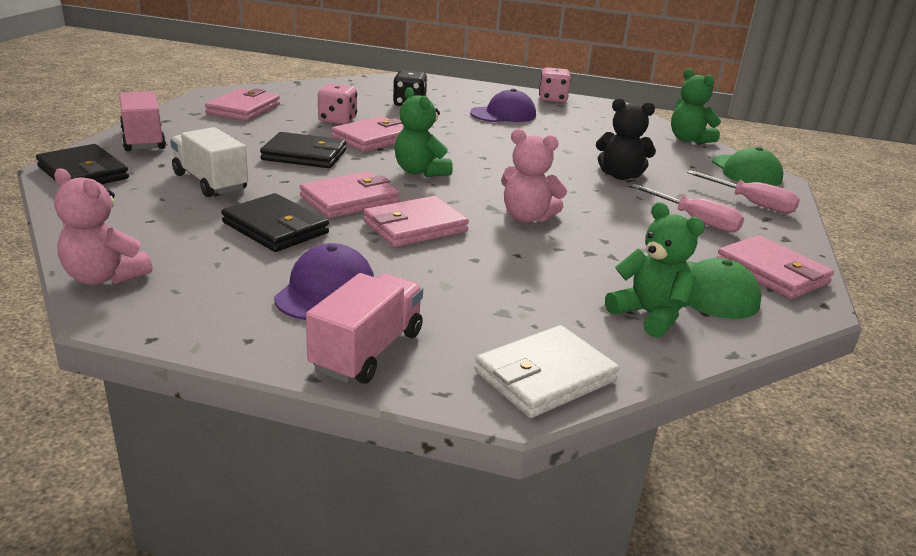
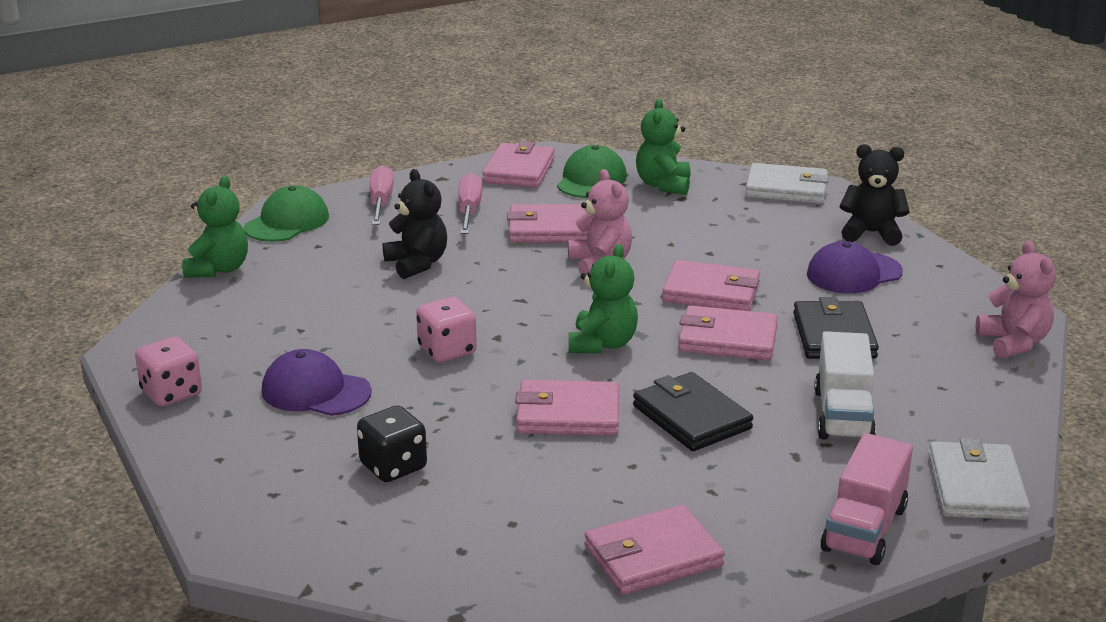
camera: 130 degrees left, 0 degrees up
black wallet [36,144,129,184] -> white wallet [928,438,1030,520]
pink truck [306,273,423,384] -> black teddy bear [840,144,910,246]
pink dice [318,84,357,125] -> pink dice moved to [416,297,477,362]
none -> pink wallet [507,204,588,243]

